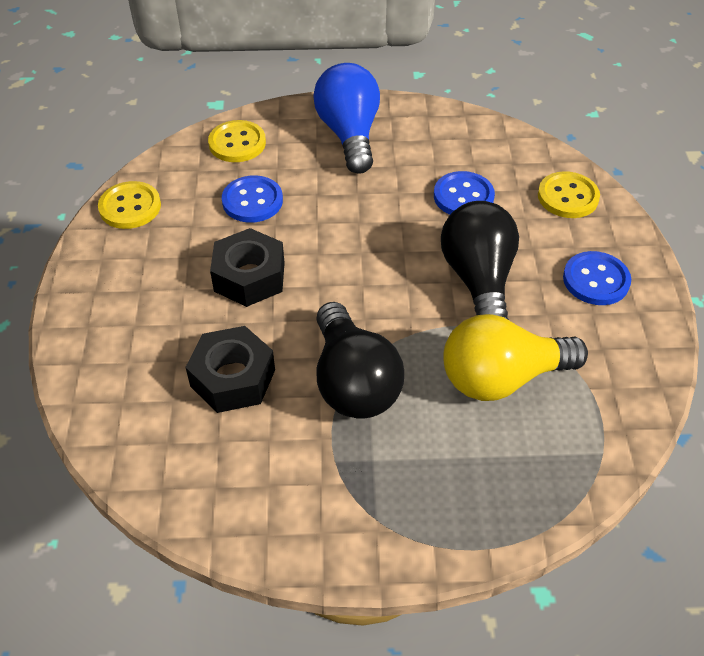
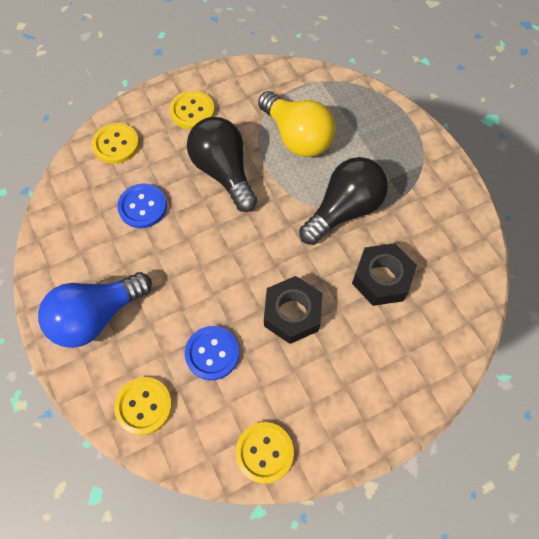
camera: 115 degrees left, 15 degrees up
black light bulb [441,201,519,320] -> black light bulb turned 90 degrees clockwise [187,117,257,212]
blue button [563,251,631,305] -> yellow button [170,90,215,129]

